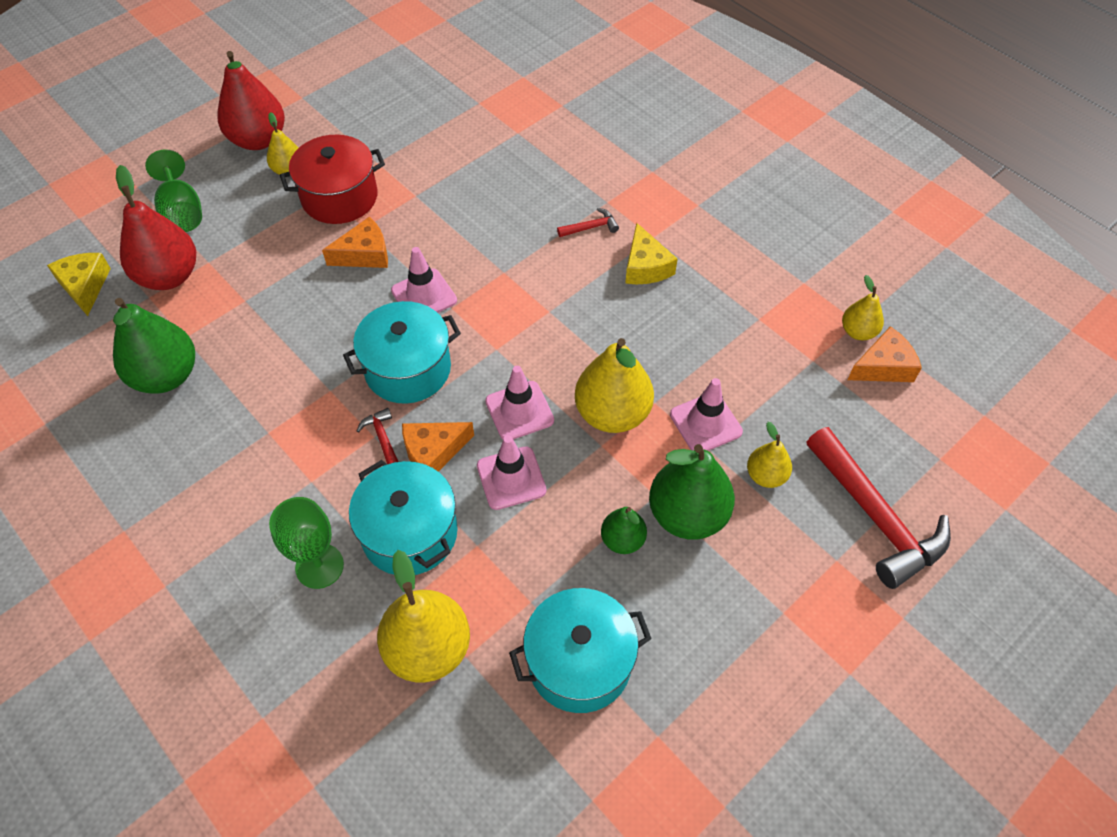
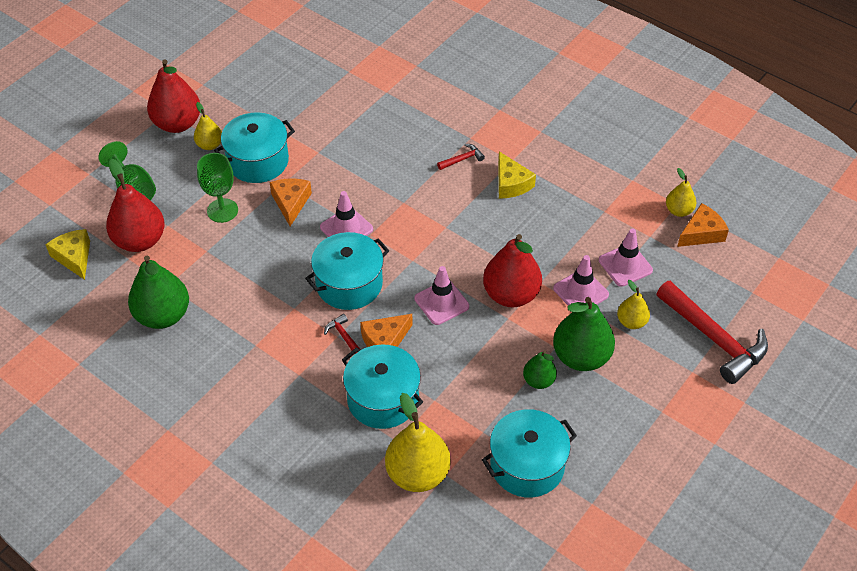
camera: 10 degrees left, 5 degrees down
green goblet [269,497,344,589] -> green goblet moved to [197,153,238,223]
red pot [280,135,385,224] -> turquoise pot [214,112,295,183]
orange cheese [322,217,388,268] -> orange cheese turned 60 degrees counterclockwise [270,178,312,226]
pink traffic cone [477,435,547,510] -> pink traffic cone moved to [599,228,653,287]
yellow pear [575,338,654,433] -> red pear [483,234,542,307]

